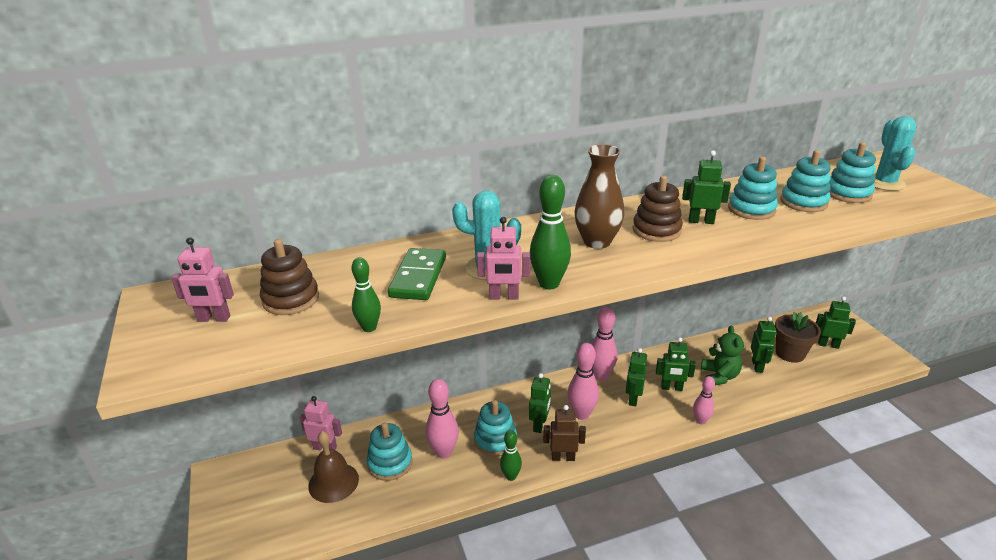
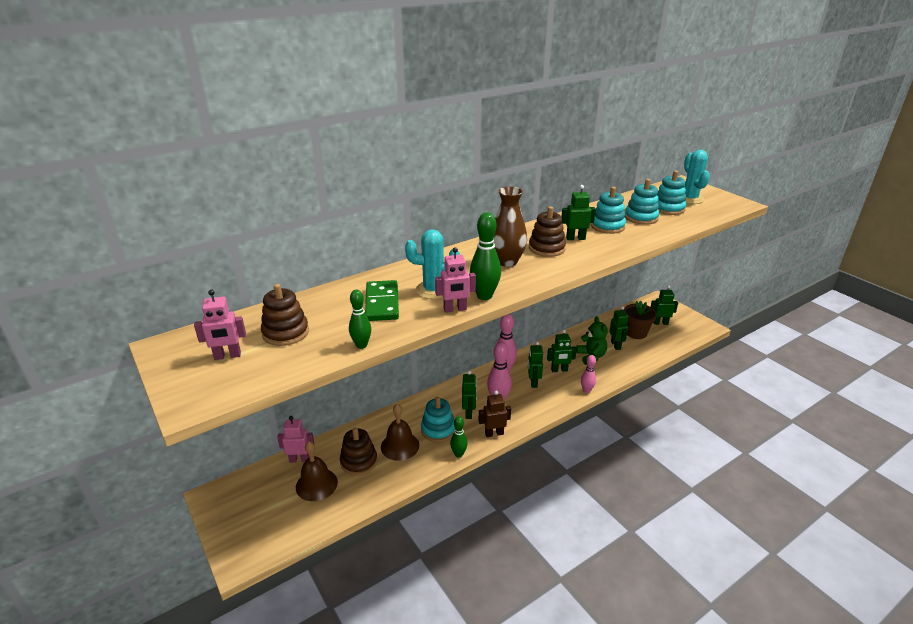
camera: 15 degrees left, 0 degrees up
turquoise stacking toy [367,422,412,481] -> brown stacking toy [340,428,377,476]
pink bowling pin [425,379,459,459] -> brown bell [381,404,419,461]

